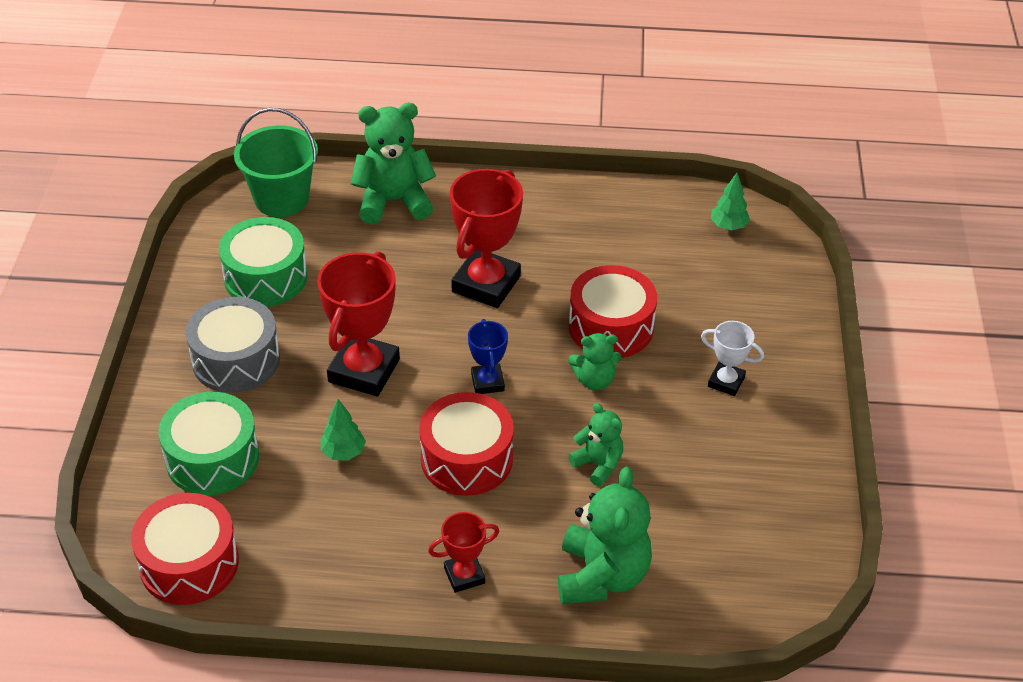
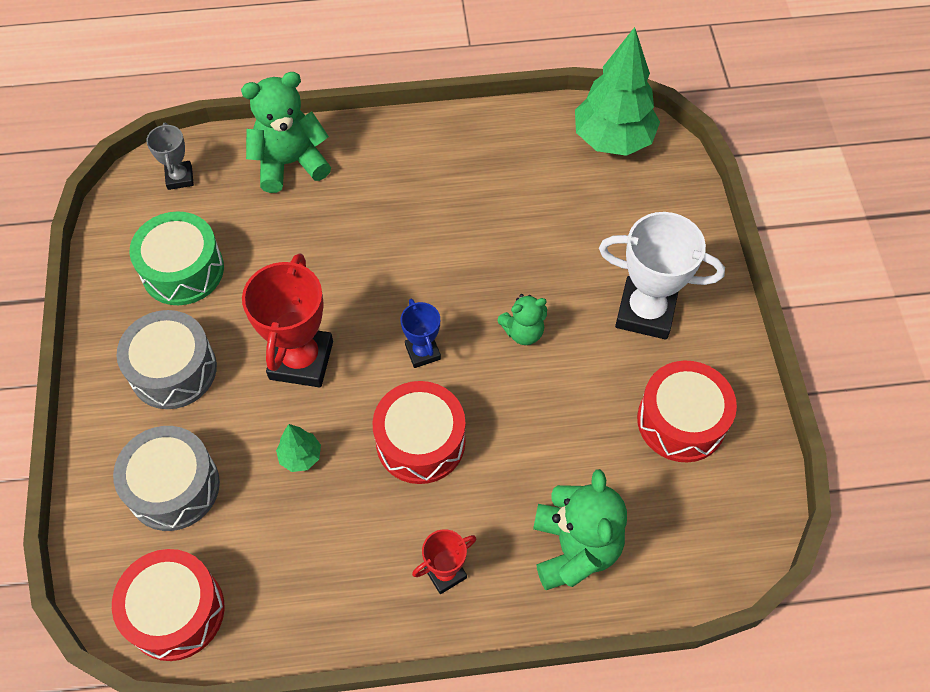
camera: 10 degrees left, 15 degrees up
green drum [158,392,259,495] -> grey drum [113,426,220,531]
green bucket [234,108,318,217] -> grey trophy [146,123,194,190]
red trophy [450,169,523,308] -> none
green teddy bear [568,403,623,486] -> none
red drum [569,265,657,358] -> red drum moved to [637,361,737,462]
white trophy [701,321,764,396] -> white trophy [599,212,725,340], size x1.88
green tree [711,173,750,230] -> green tree [575,27,660,156], size x2.24

